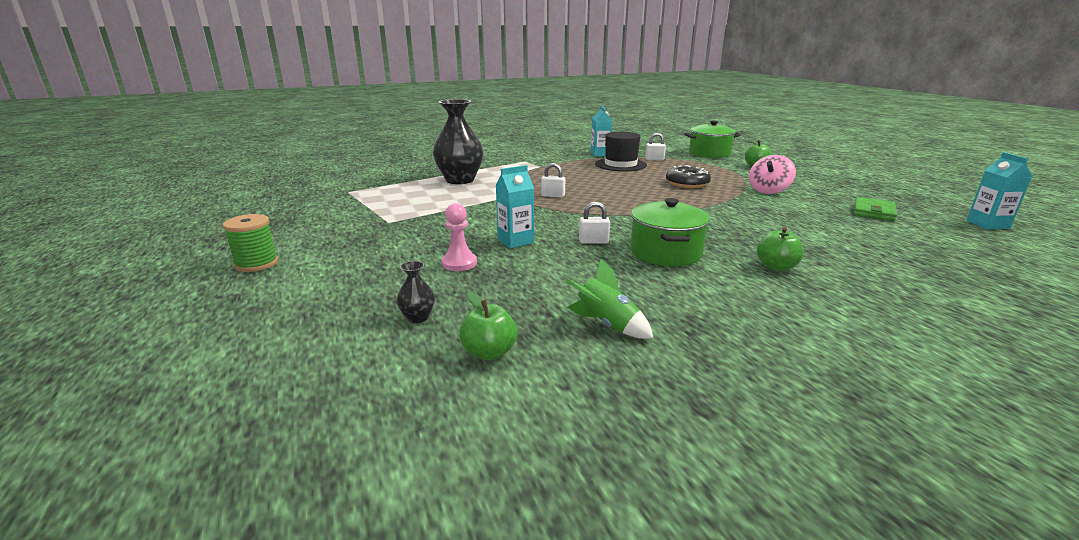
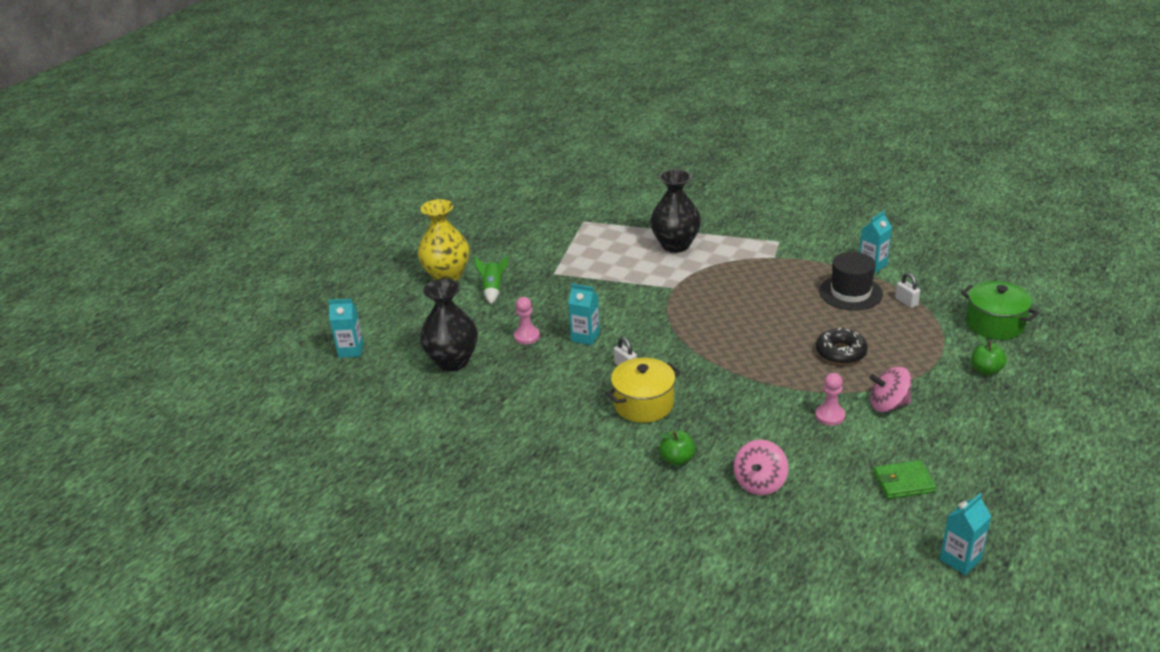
camera: 55 degrees right, 10 degrees up
green spool [223,214,278,272] -> yellow vase [418,199,469,281]
black vase [397,261,435,323] -> black vase [420,279,478,372], size x2.46
green apple [459,292,518,360] -> none
white padlock [541,163,565,198] -> none
green rocket [566,259,653,339] -> green rocket moved to [474,255,509,304]
green pot [631,198,710,266] -> yellow pot [605,358,680,423]
none -> turquoise carton [328,299,364,358]
none -> pink spinning top [733,440,789,495]
none -> pink pawn [815,373,845,426]

